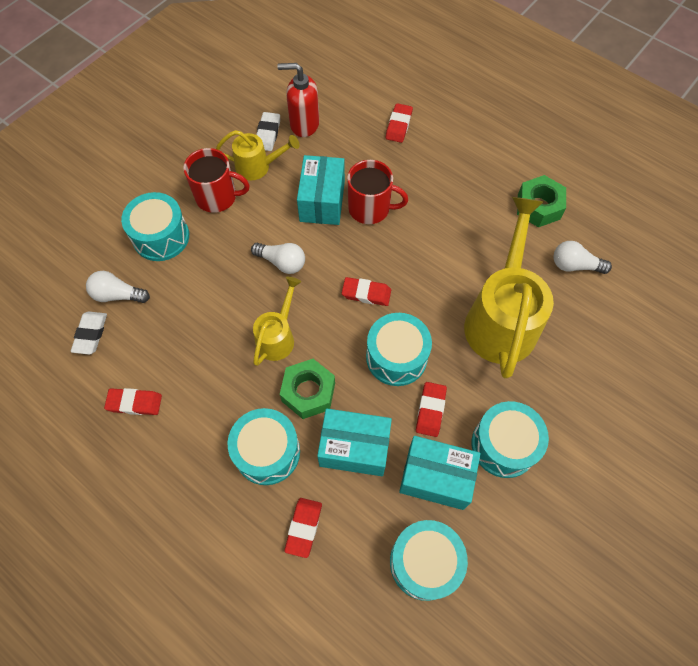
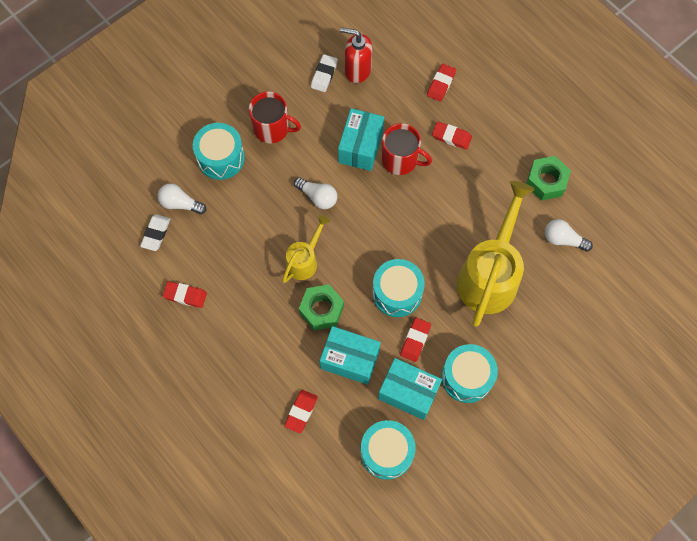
camera: 10 degrees right, 5 degrees up
yellow watering can [216,130,300,180] -> none
turquoise drum [228,408,300,485] -> none
red eraser [342,277,391,306] -> red eraser moved to [432,122,472,150]

